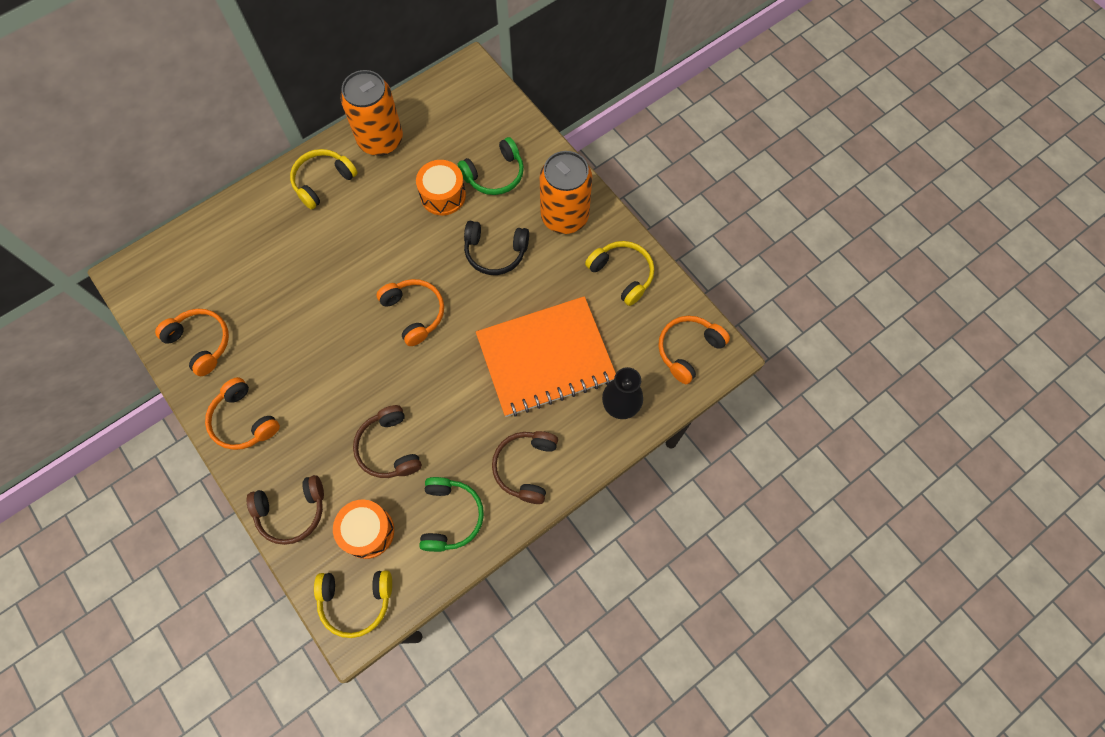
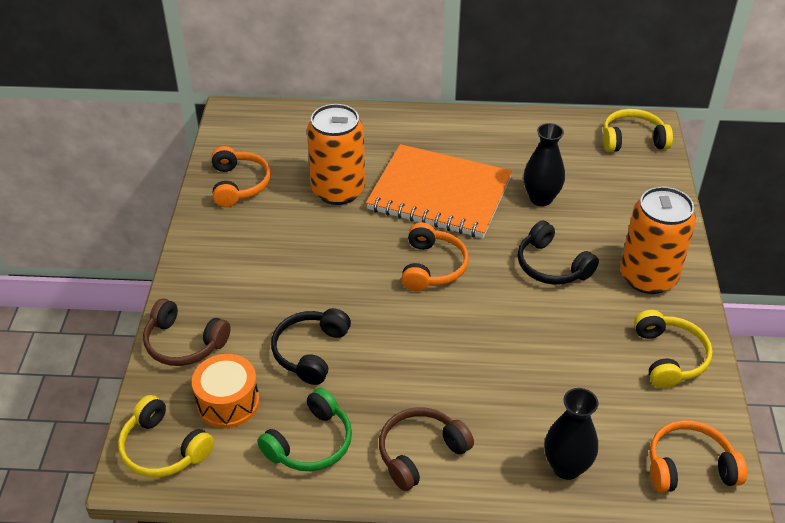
camera: 40 degrees right, 25 degrees down
orange headphones [205,377,280,450] -> none
yellow headphones [290,149,358,210] -> yellow headphones moved to [603,109,673,152]
orange can [341,70,403,156] -> orange can moved to [307,104,365,205]
brown headphones [353,405,422,478] -> black headphones [271,308,351,385]
orange drum [416,160,466,216] -> black vase [523,123,565,206]
green headphones [458,137,524,195] -> none
orange notebook [476,296,616,417] -> orange notebook moved to [366,144,512,238]

